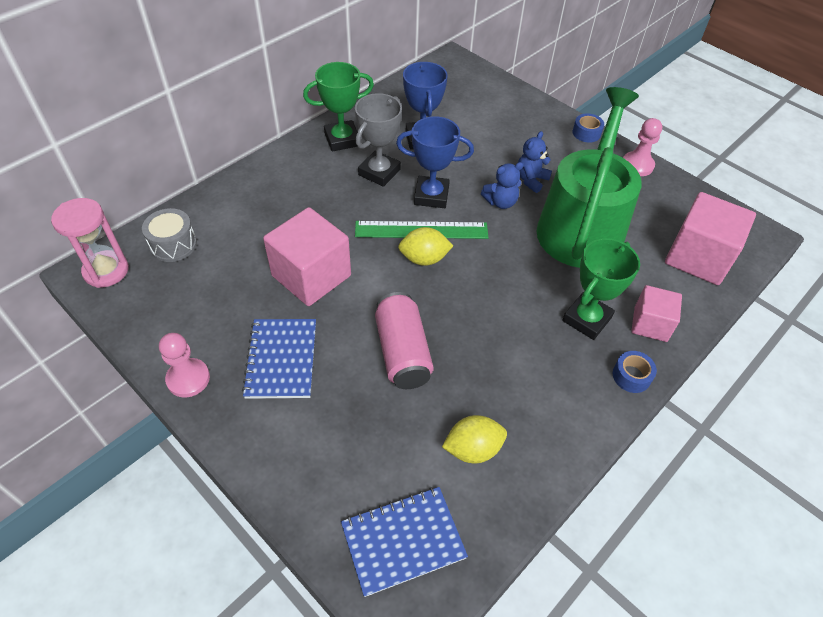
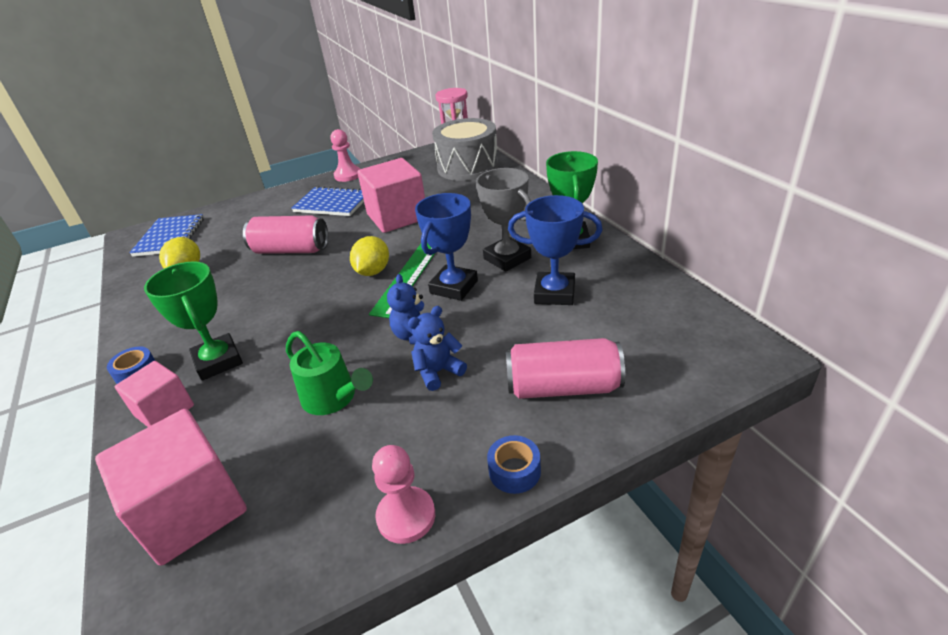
camera: 115 degrees right, 15 degrees down
grey drum [142,208,197,262] -> grey drum [432,118,498,181], size x1.77
blue teddy bear [518,131,552,193] -> blue teddy bear turned 90 degrees counterclockwise [408,306,467,391]
green watering can [536,87,642,268] -> green watering can [286,331,373,415], size x0.47
none -> pink can [506,338,625,399]

